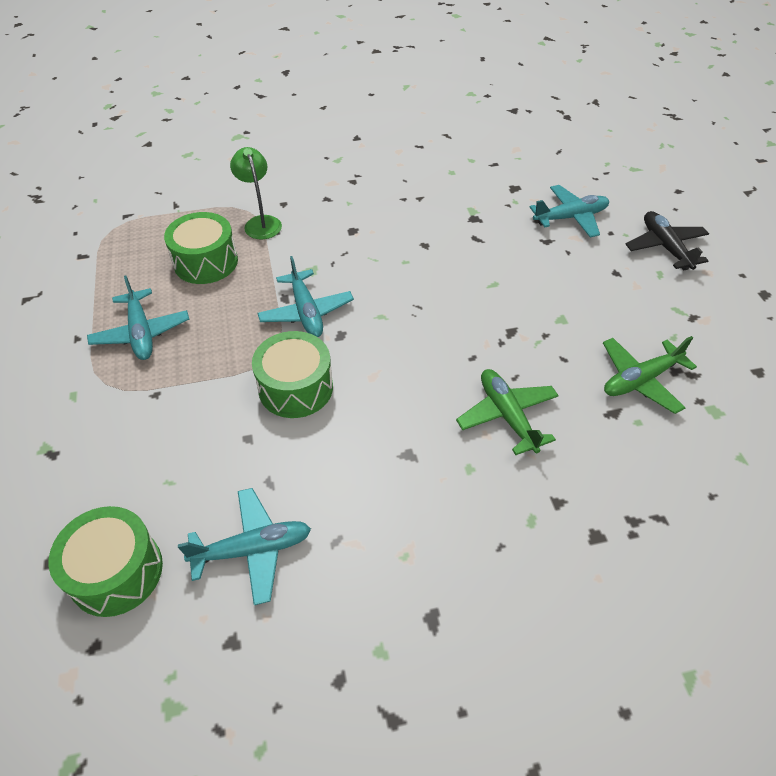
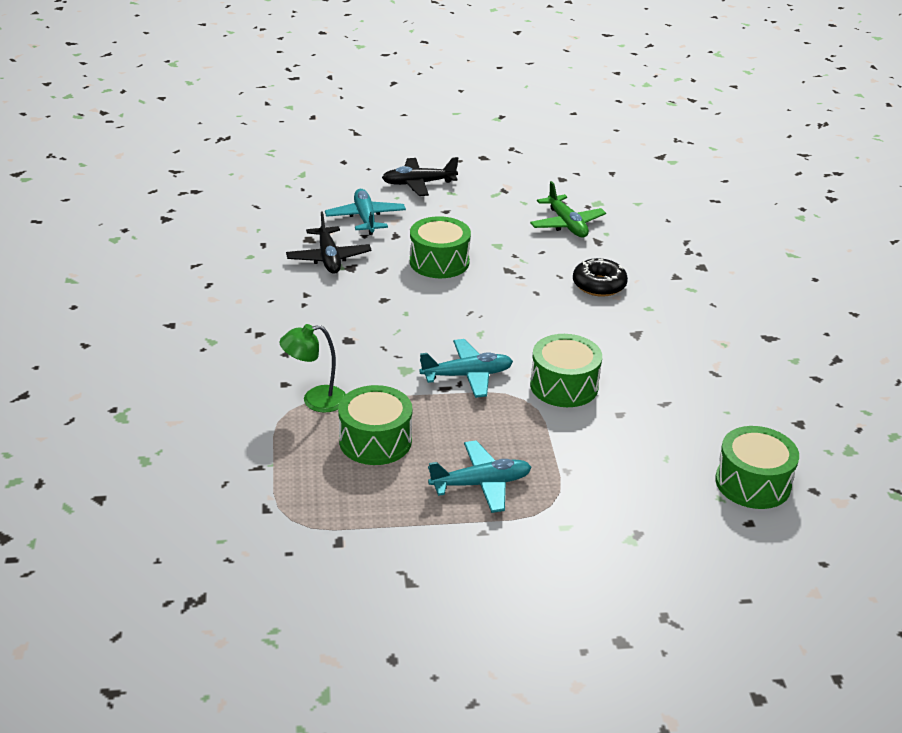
camera: 85 degrees left, 15 degrees down
turquoise plane [178,488,311,605] -> none
green plane [456,369,559,455] -> black donut [573,258,628,297]
none -> black plane [286,211,372,274]
none -> green drum [410,216,471,278]

